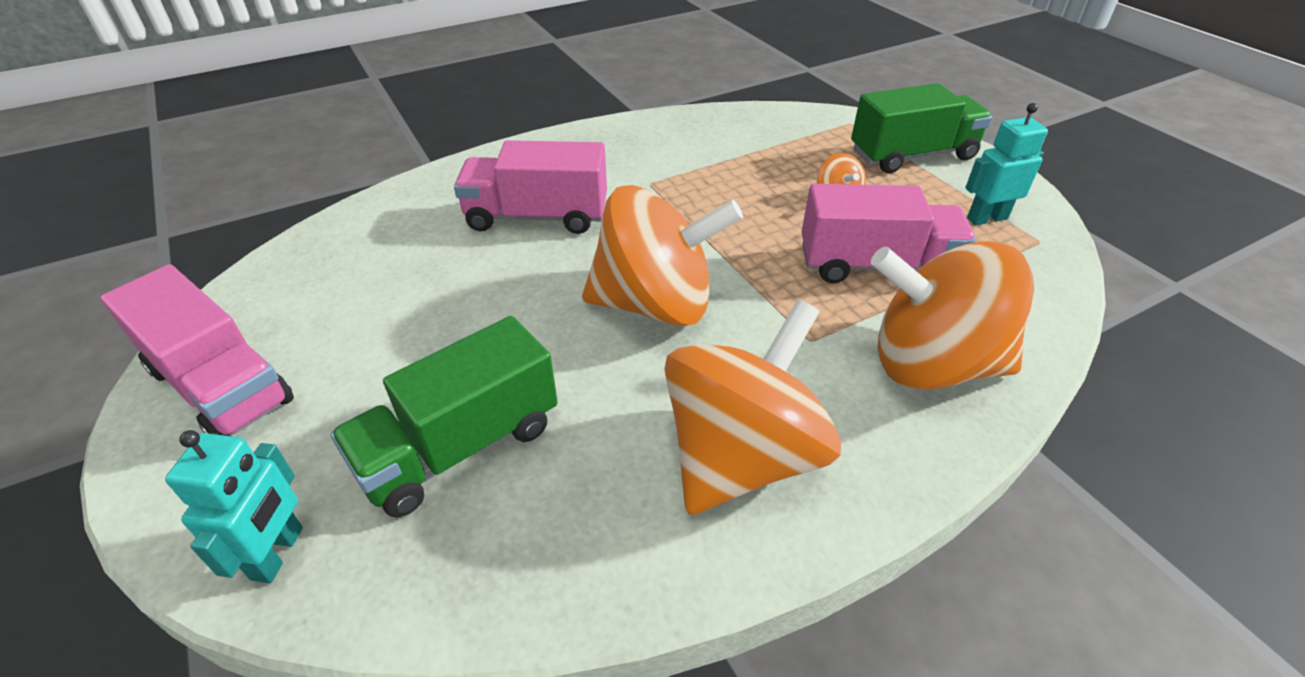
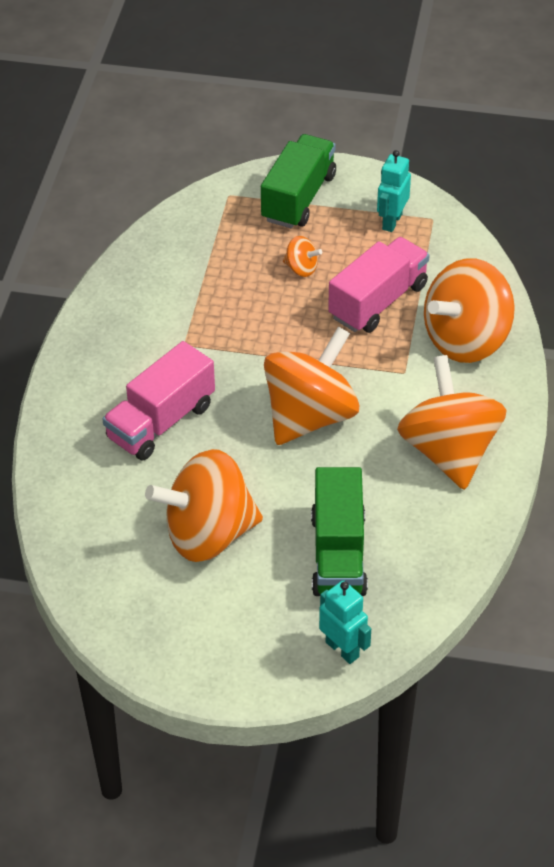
camera: 50 degrees left, 5 degrees up
pink truck [100,264,294,436] -> none
none -> orange spinning top [145,449,263,562]

